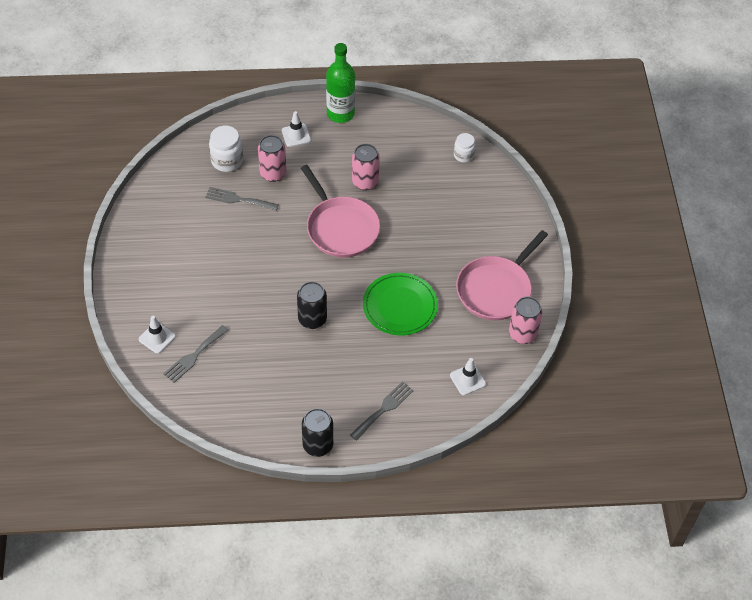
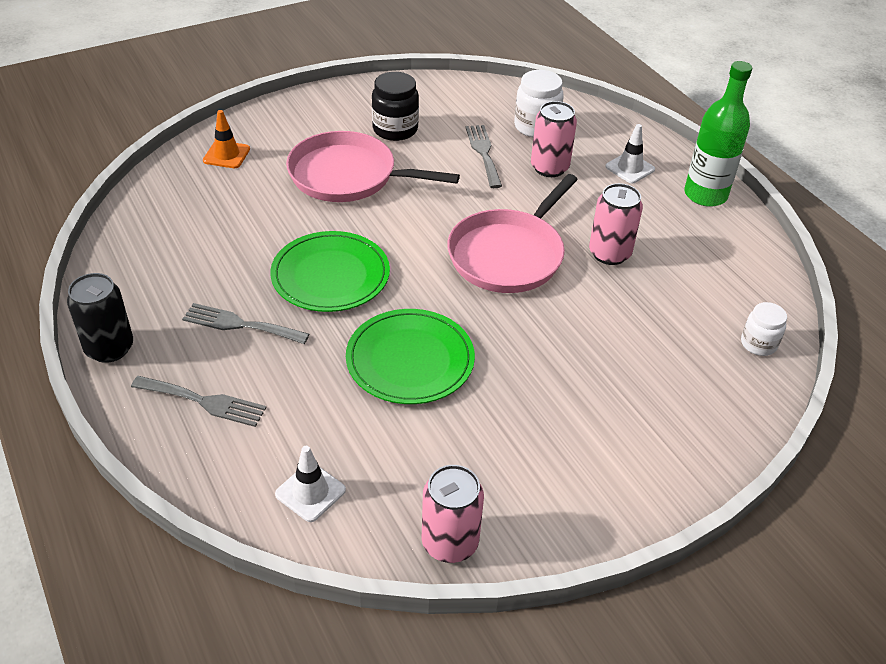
camera: 65 degrees right, 10 degrees down
white traffic cone [139,316,176,354] -> orange traffic cone [203,110,250,168]
grey fork [163,325,229,383] -> grey fork moved to [182,303,309,344]
black can [297,282,327,329] -> green plate [270,231,390,312]
pink pan [456,230,548,320] -> pink pan moved to [286,131,460,202]
none -> black jar [372,72,419,141]

